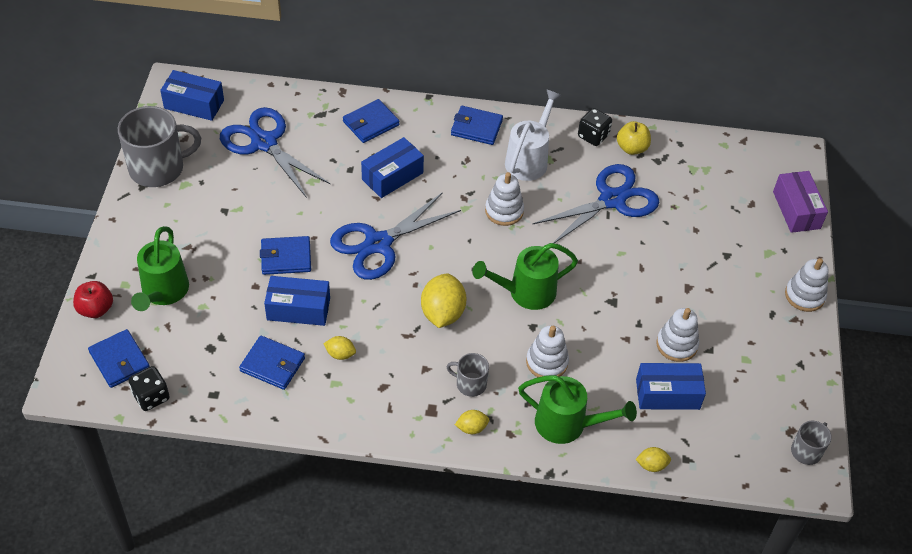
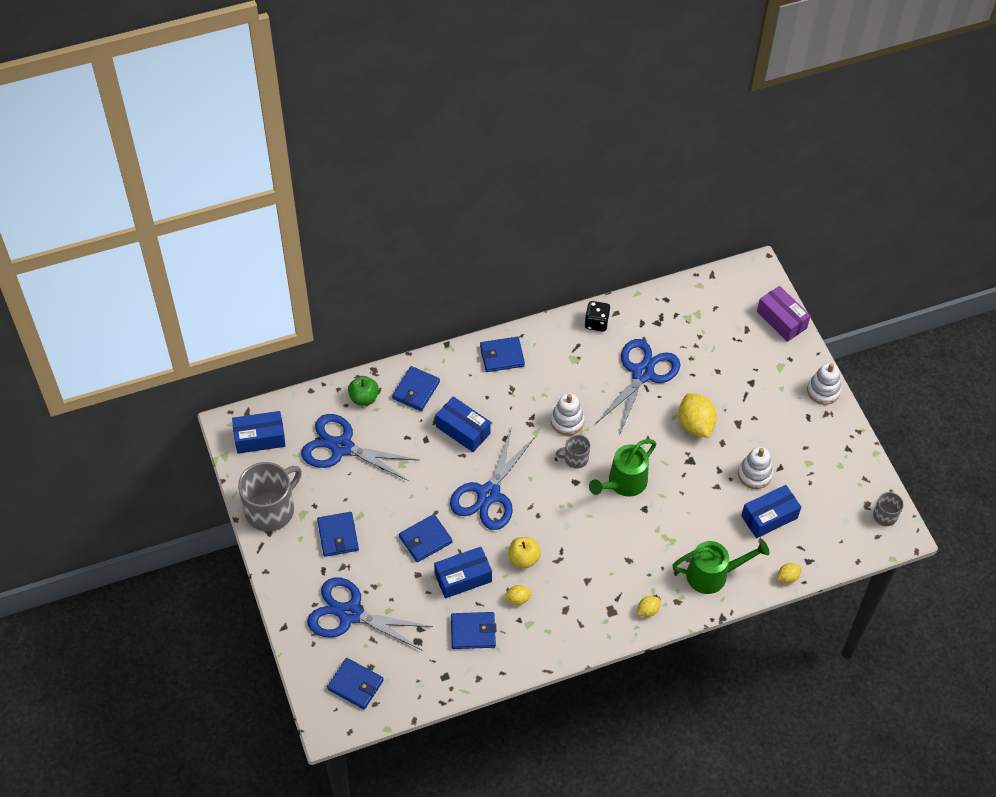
camera: 25 degrees left, 5 degrees up
red apple [73,281,113,318] -> none
black dice [128,366,170,411] -> none
green watering can [131,226,189,311] -> blue scissors [307,577,433,651]
blue box [361,137,424,198] -> blue box turned 75 degrees counterclockwise [436,396,491,452]
yellow lemon [421,274,467,328] -> yellow lemon moved to [679,393,717,438]
grey mug [447,353,489,397] -> grey mug moved to [556,435,590,469]
white watering can [505,89,562,181] -> none
white stacking toy [526,325,569,377] -> none
yellow apple [617,121,651,155] -> yellow apple moved to [508,537,541,568]
none -> blue wallet [317,512,359,557]
none -> green apple [348,376,379,405]

